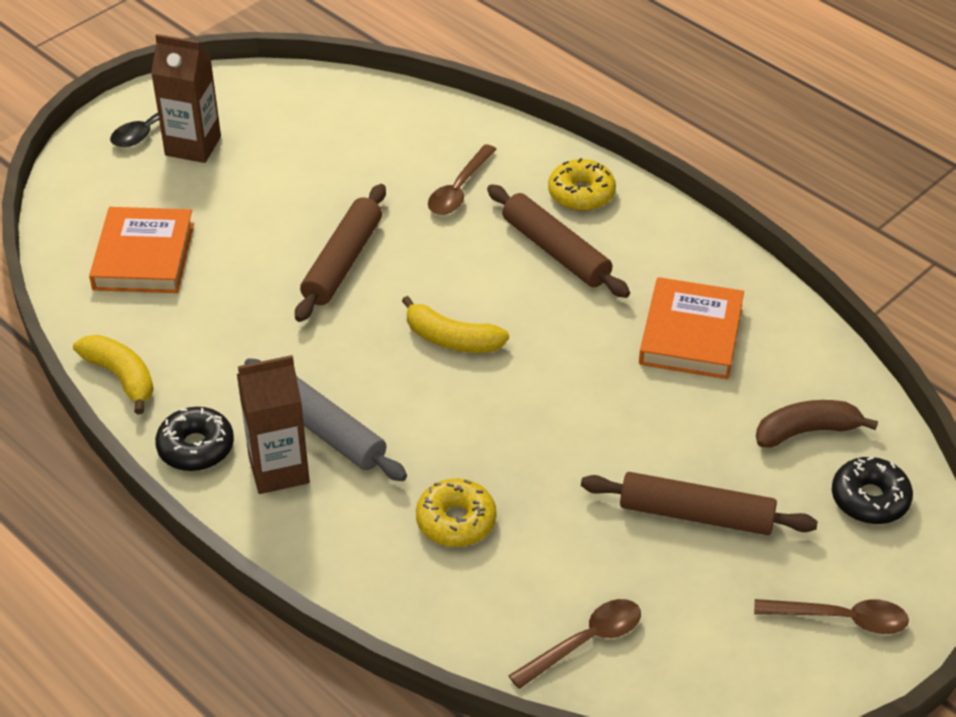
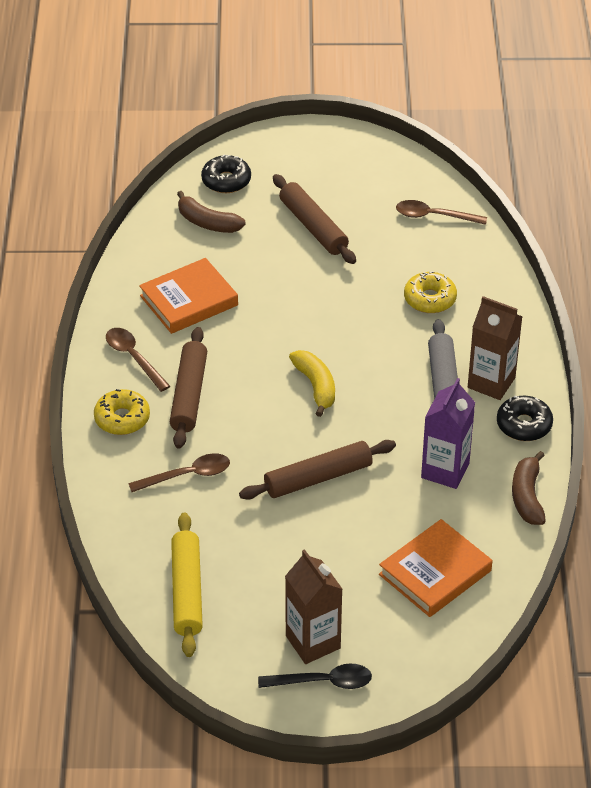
camera: 135 degrees left, 0 degrees up
yellow banana [73,335,154,415] -> brown banana [512,451,546,525]
brown spoon [754,599,909,634] -> brown spoon moved to [106,328,170,392]
none -> yellow rolling pin [171,512,203,657]
none -> purple carton [421,378,475,489]

